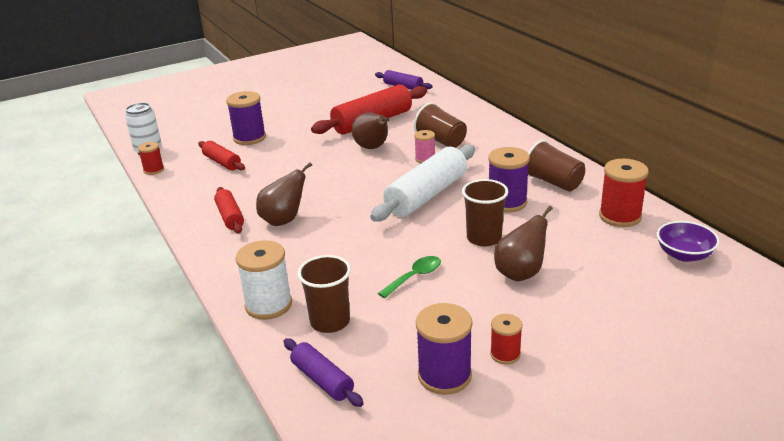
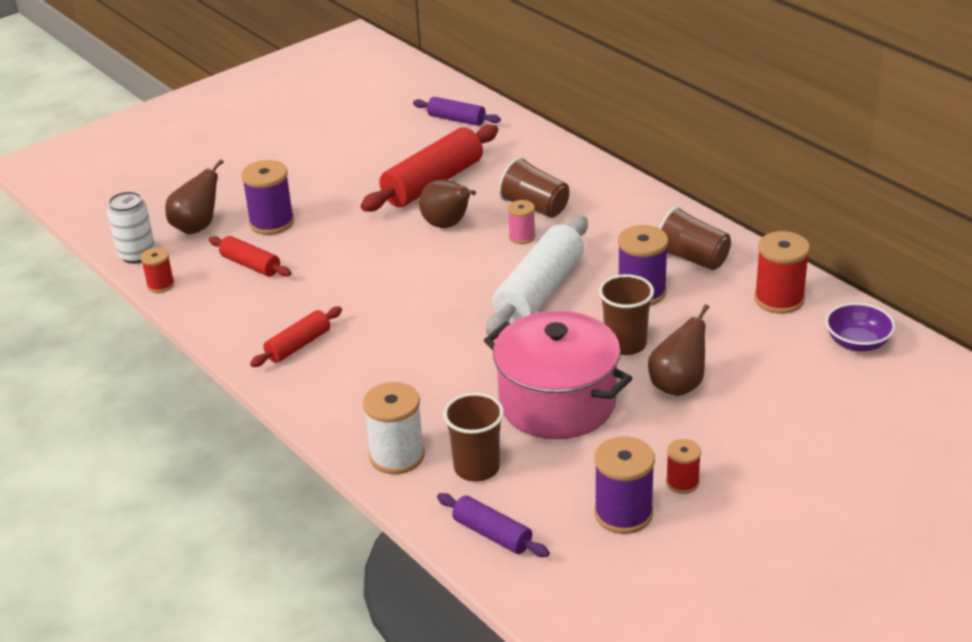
camera: 10 degrees left, 5 degrees up
red rolling pin [214,187,244,233] -> red rolling pin turned 75 degrees clockwise [250,307,342,367]
brown pear [256,162,312,226] -> brown pear moved to [165,159,224,235]
green spoon [378,256,441,298] -> pink pot [484,311,632,439]

